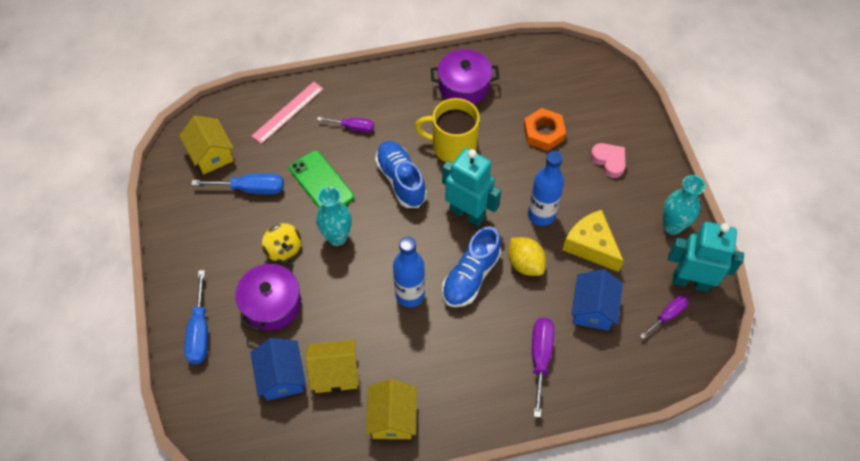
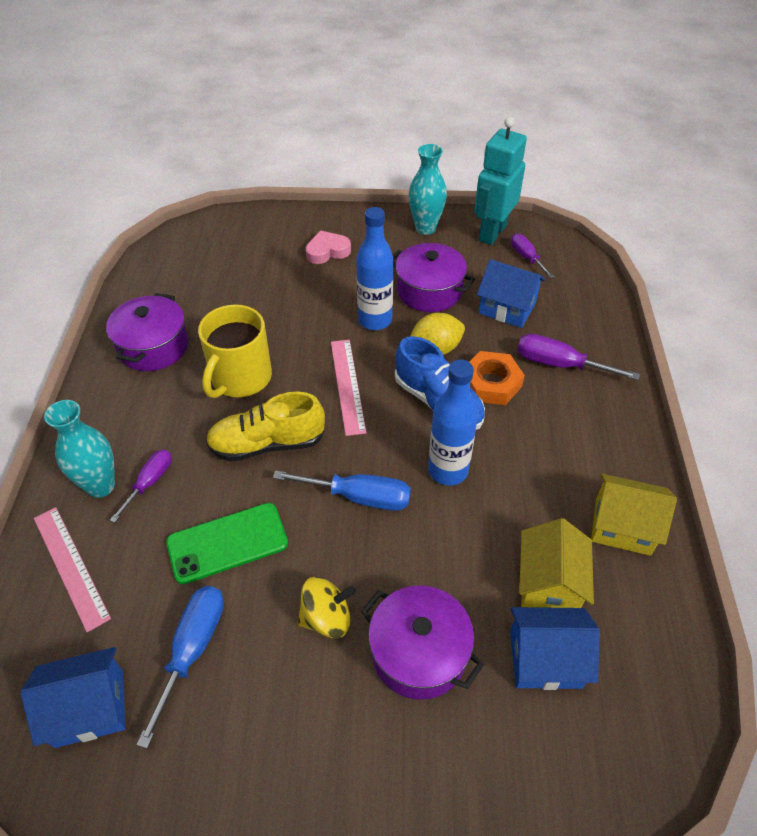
camera: 75 degrees left, 10 degrees down
yellow house [179,116,234,174] -> blue house [21,647,126,748]
blue screwdriver [184,270,208,364] -> blue screwdriver moved to [273,470,411,511]
turquoise vase [316,187,352,246] -> turquoise vase moved to [44,400,115,498]
blue shoe [375,141,427,208] -> yellow shoe [206,392,325,462]
turquoise robot [442,148,501,226] -> pink ruler [331,340,366,436]
orange nut [523,108,566,151] -> orange nut moved to [469,351,525,405]
yellow cheese [562,210,624,272] -> purple pot [393,243,475,312]

